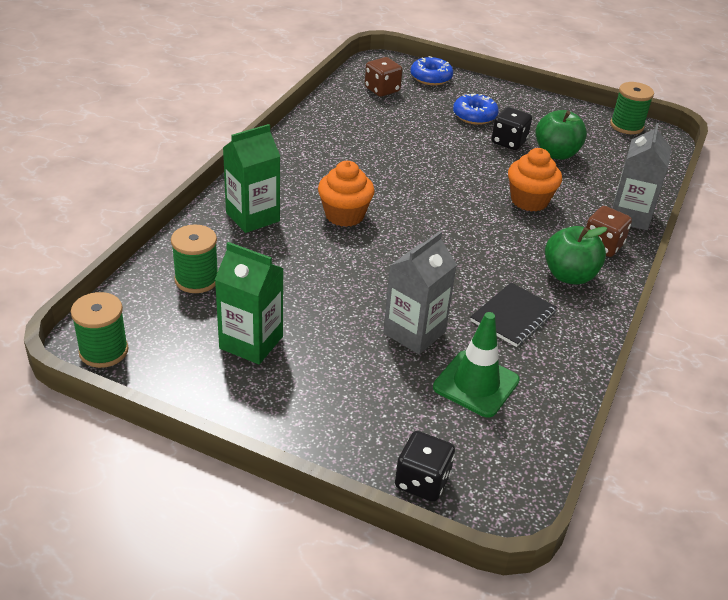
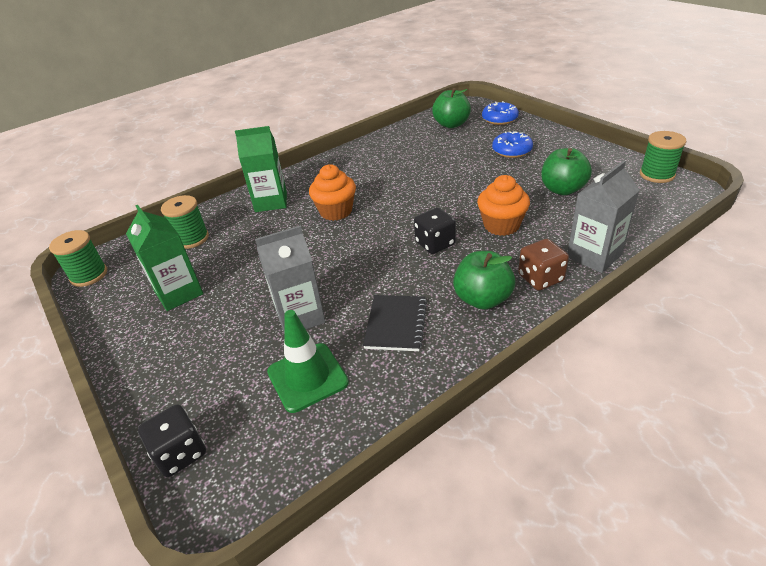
camera: 35 degrees right, 0 degrees up
brown dice [365,57,402,97] -> green apple [432,88,471,128]
black notebook [470,283,557,347] -> black notebook turned 60 degrees counterclockwise [363,295,427,351]
black dice [491,107,532,150] -> black dice moved to [414,207,456,254]

